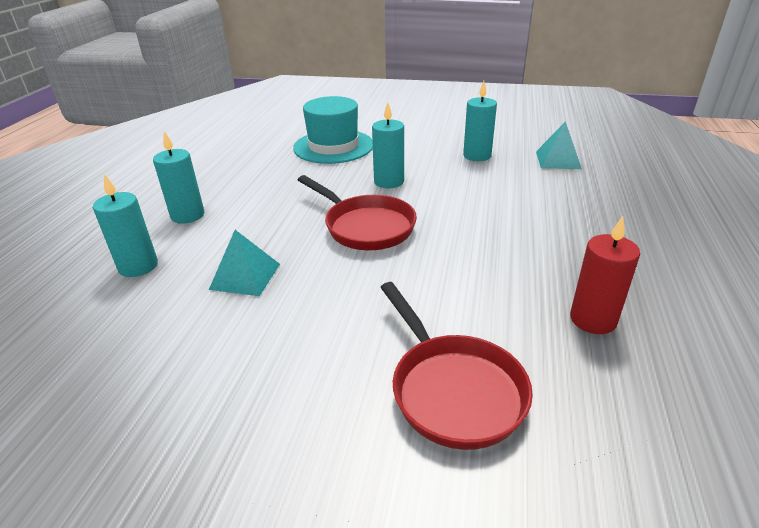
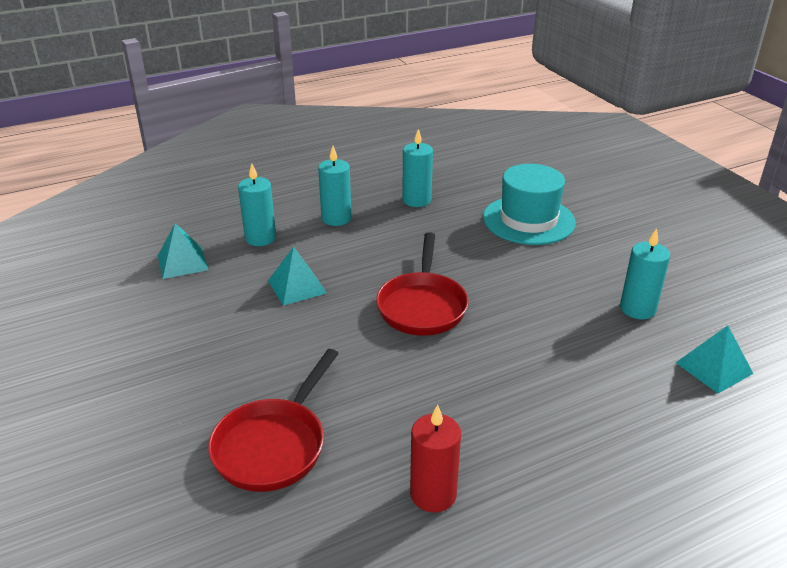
camera: 50 degrees right, 0 degrees up
turquoise candle [372,102,404,188] -> turquoise candle moved to [402,129,433,207]
none -> turquoise pyramid [158,223,208,279]

